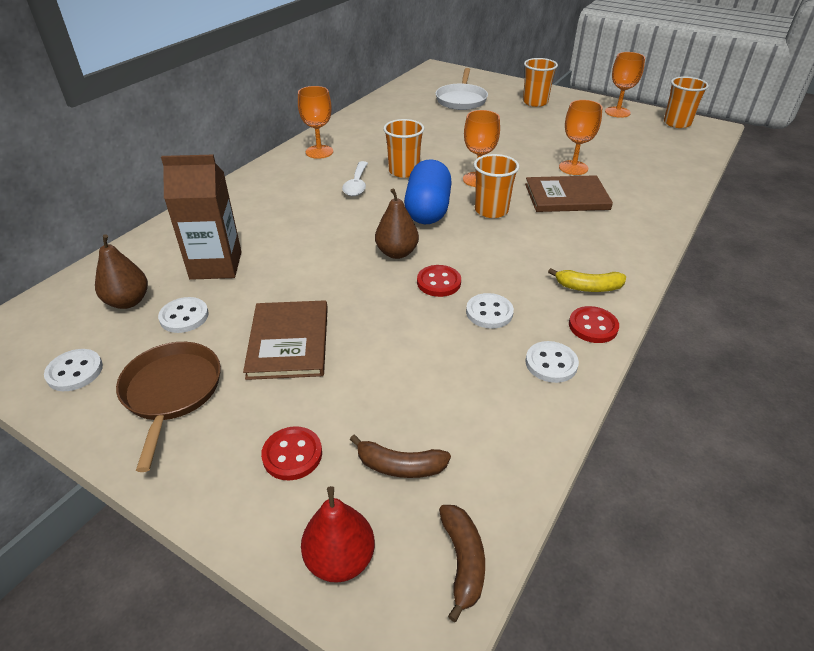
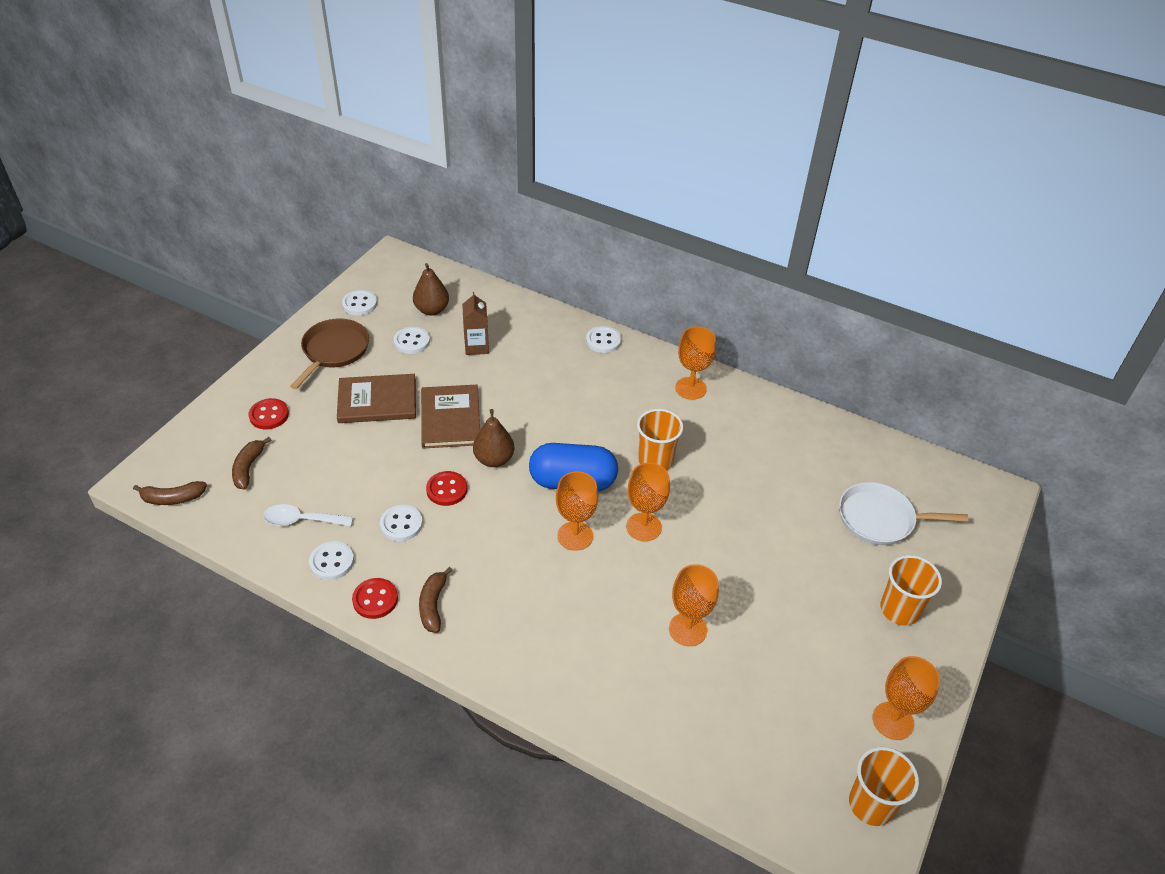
camera: 85 degrees right, 5 degrees up
brown pan [116,342,221,472] -> brown pan turned 60 degrees counterclockwise [290,319,369,389]
brown carton [161,154,242,280] -> brown carton [462,292,489,355], size x0.62
red pear [301,486,375,583] -> none
white spoon [342,161,368,196] -> white spoon moved to [263,504,353,526]
orange cup [474,154,519,218] -> orange goblet [556,471,598,551]
brown book [525,175,613,212] -> brown book moved to [421,385,480,449]
yellow banana [548,268,626,292] -> brown banana [419,567,453,633]
none -> white button [586,326,621,353]

